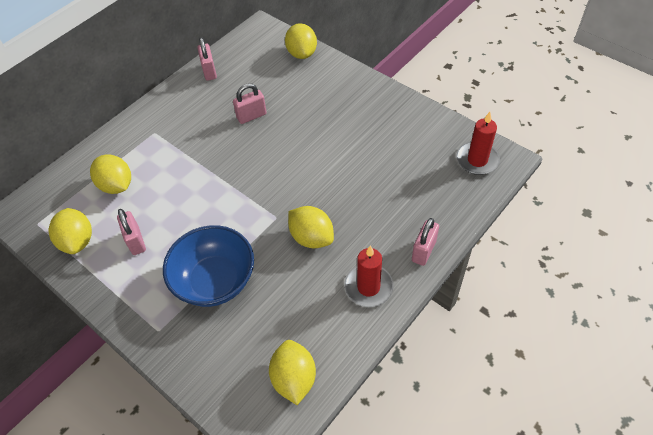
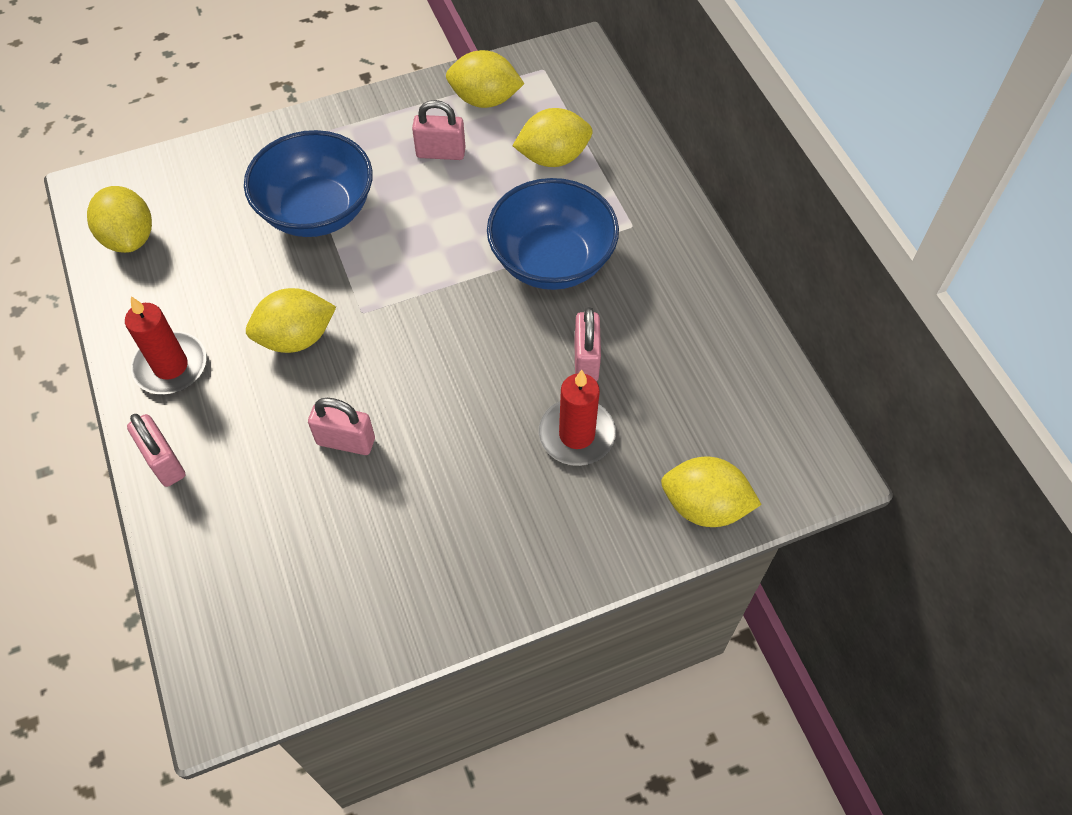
camera: 115 degrees right, 5 degrees up
pink padlock [197,37,217,81] -> pink padlock moved to [308,398,375,455]
yellow lemon [269,340,316,405] -> yellow lemon turned 45 degrees clockwise [87,186,152,253]
red candle [456,112,500,175] -> red candle moved to [539,370,616,466]
none -> blue bowl [487,178,619,290]

